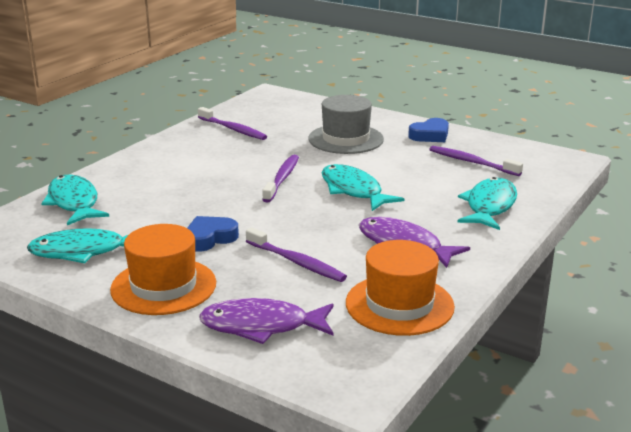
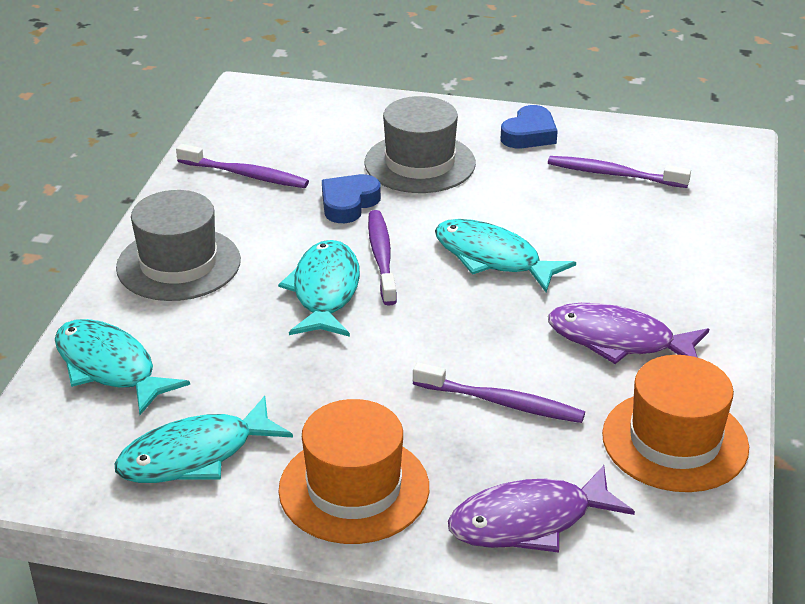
camera: 20 degrees left, 10 degrees up
blue heart [187,216,239,252] -> blue heart moved to [322,174,381,223]
turquoise fish [457,177,517,230] -> turquoise fish moved to [278,240,360,337]
none -> grey hat [116,190,241,301]

